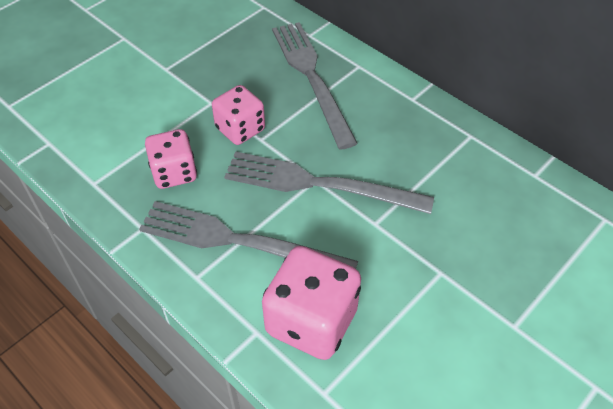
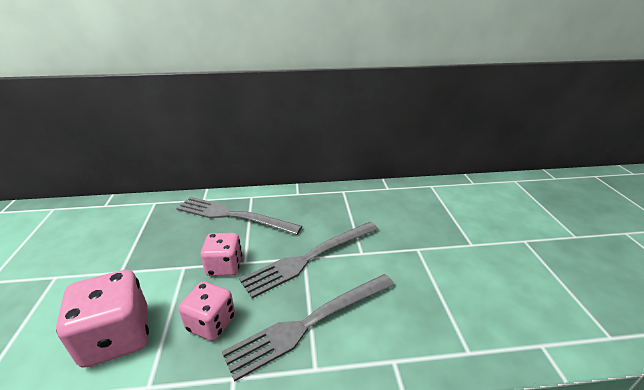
camera: 50 degrees left, 20 degrees down
pink dice [262,246,361,360] -> pink dice moved to [56,270,149,368]

